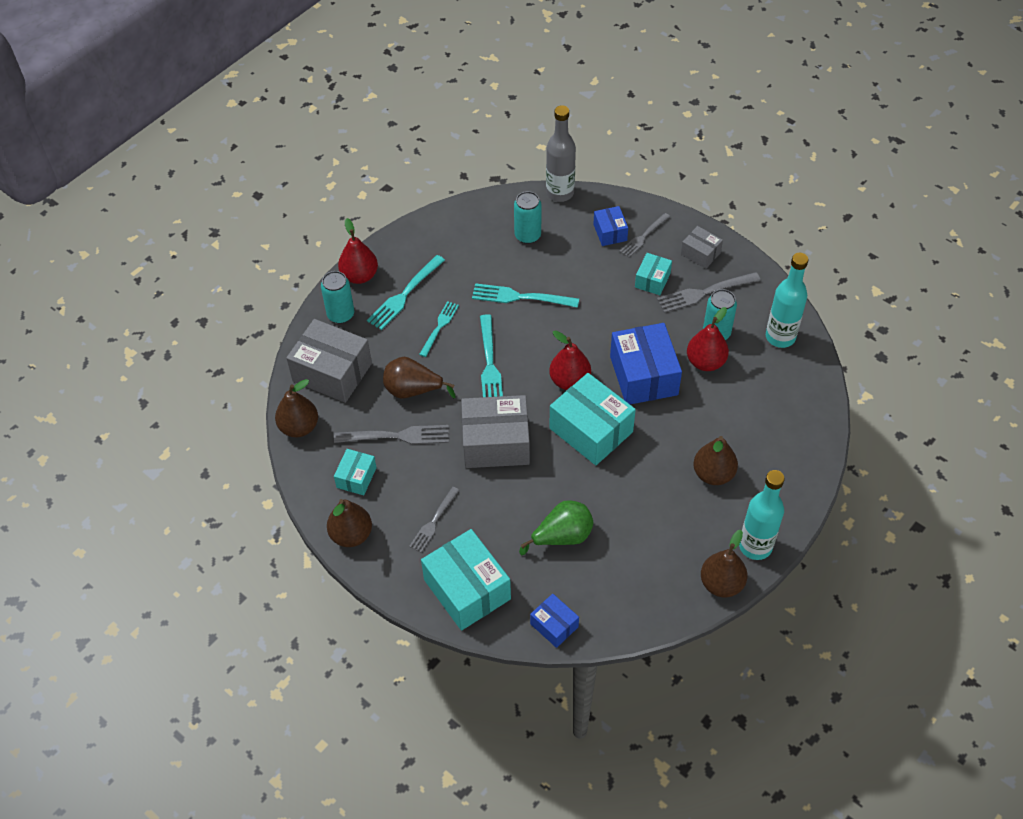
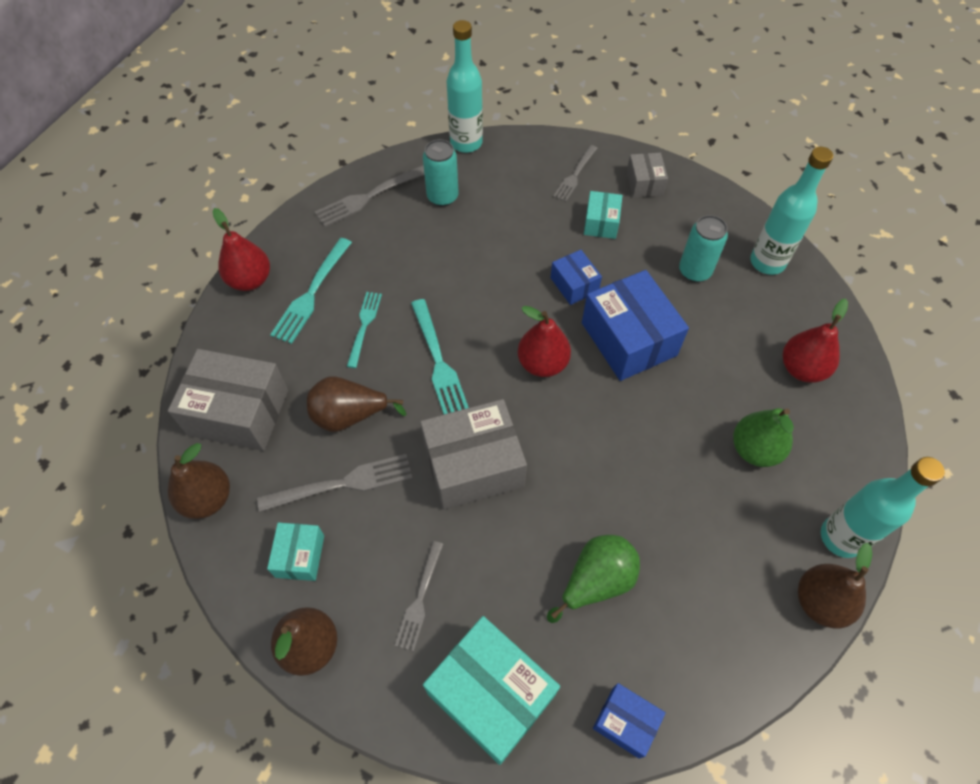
camera: 15 degrees left, 5 degrees up
turquoise can [321,271,354,324] -> none
turquoise fork [472,283,579,308] -> none
grey bottle [546,105,576,202] -> turquoise bottle [447,20,483,153]
turquoise box [549,373,636,465] -> none
blue box [593,206,628,246] -> blue box moved to [550,250,602,305]
grey fork [657,272,761,313] -> grey fork moved to [315,165,424,227]
grey box [681,226,723,269] -> grey box turned 60 degrees clockwise [627,153,668,198]
red pear [687,307,729,371] -> red pear moved to [783,298,848,383]
brown pear [693,436,738,485] -> green pear [733,408,794,467]

